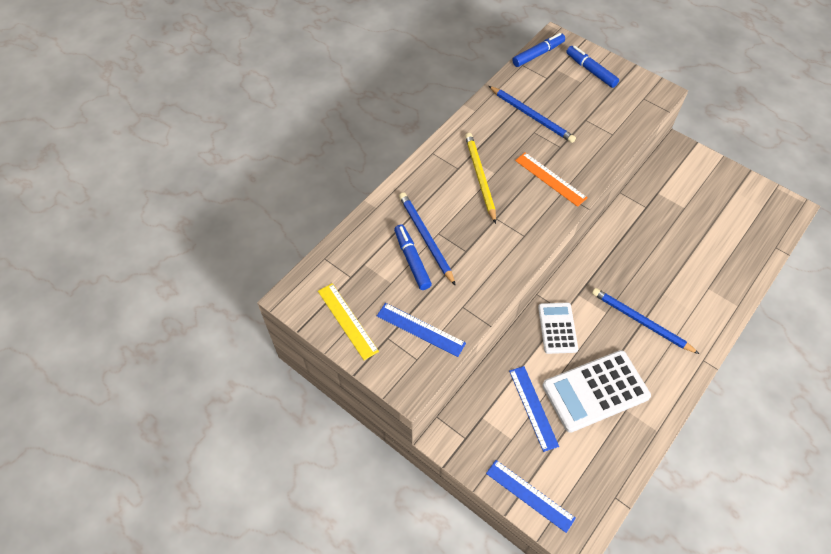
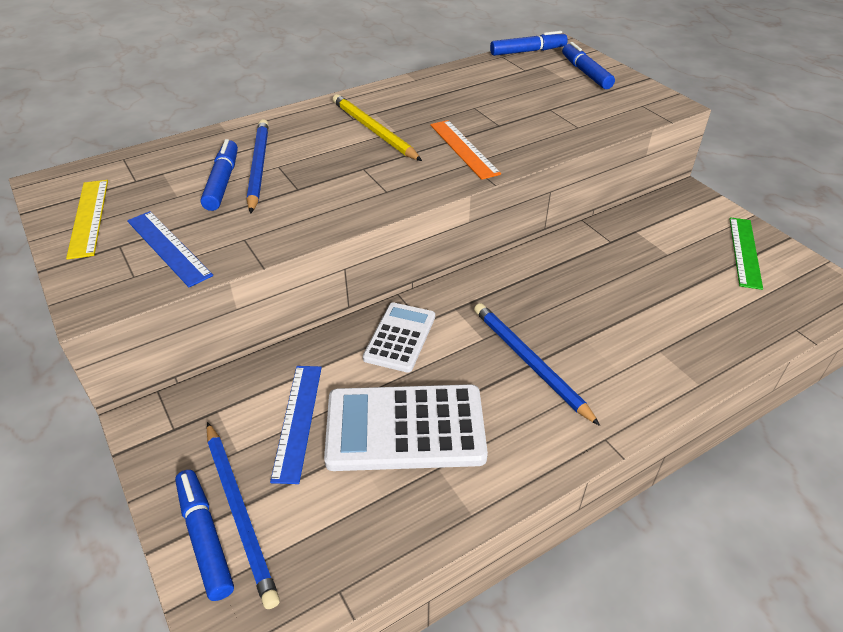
camera: 20 degrees right, 15 degrees down
yellow pencil [465,133,496,224] -> yellow pencil turned 45 degrees counterclockwise [333,94,422,161]
blue ruler [486,460,576,533] -> blue marker [175,470,234,601]
blue pencil [489,86,576,143] -> blue pencil moved to [207,422,280,609]
none -> green ruler [729,217,763,290]

